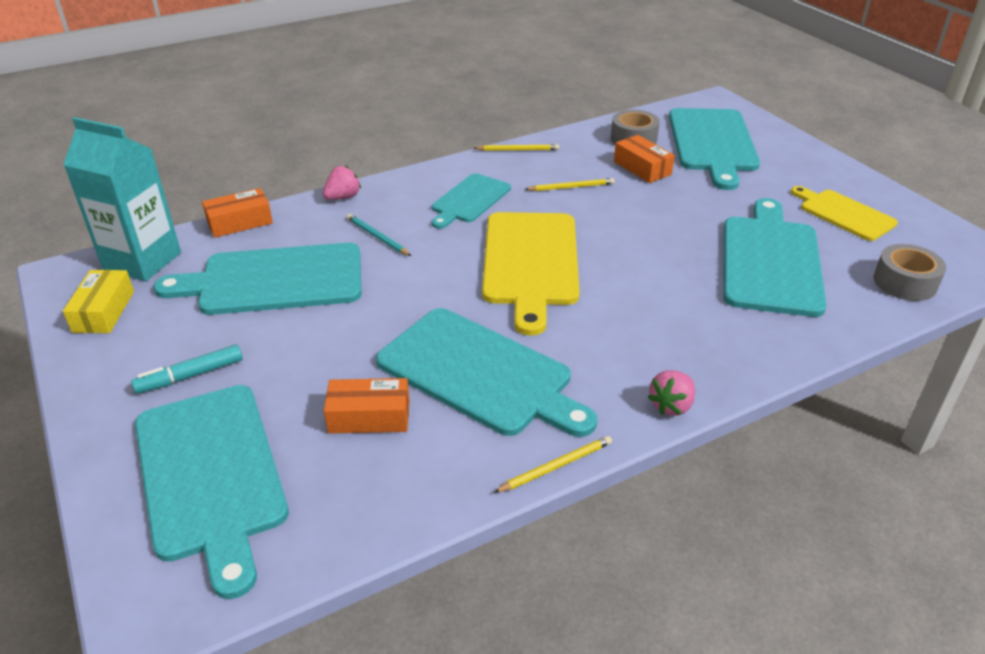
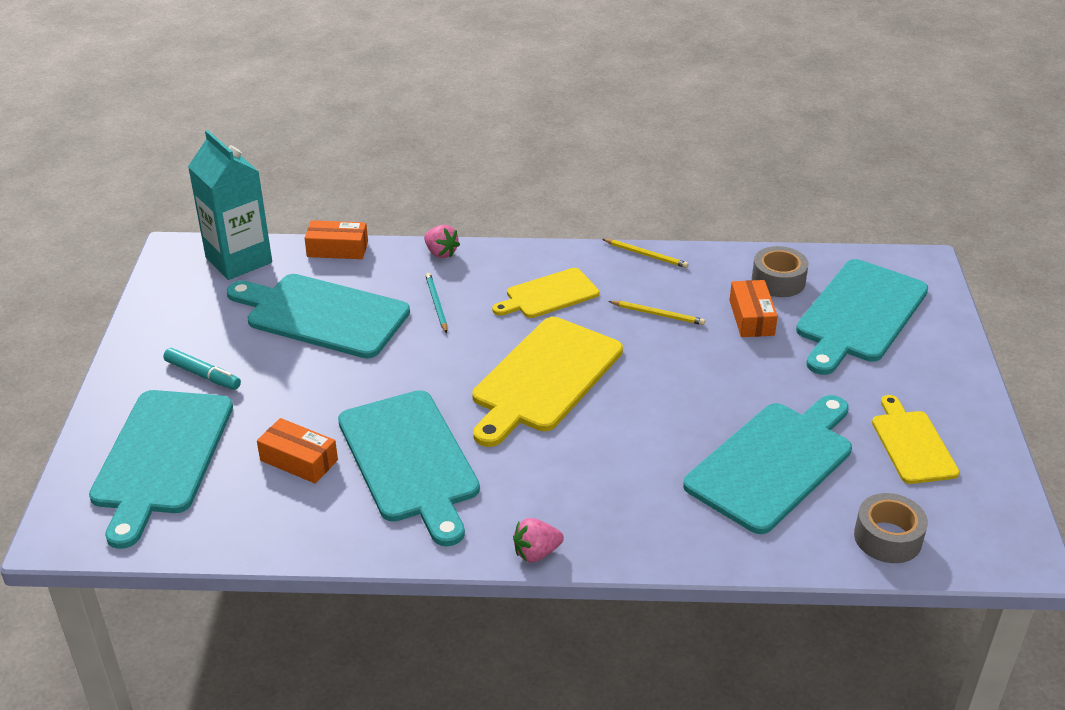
camera: 30 degrees right, 0 degrees up
yellow box [63,270,134,333] -> none
turquoise marker [131,345,243,394] -> turquoise marker turned 150 degrees counterclockwise [163,348,241,390]
pink strawberry [323,165,361,200] -> pink strawberry turned 60 degrees clockwise [424,225,460,258]
turquoise cutting board [432,173,511,229] -> yellow cutting board [492,268,599,318]
yellow pencil [493,436,612,493] -> none

